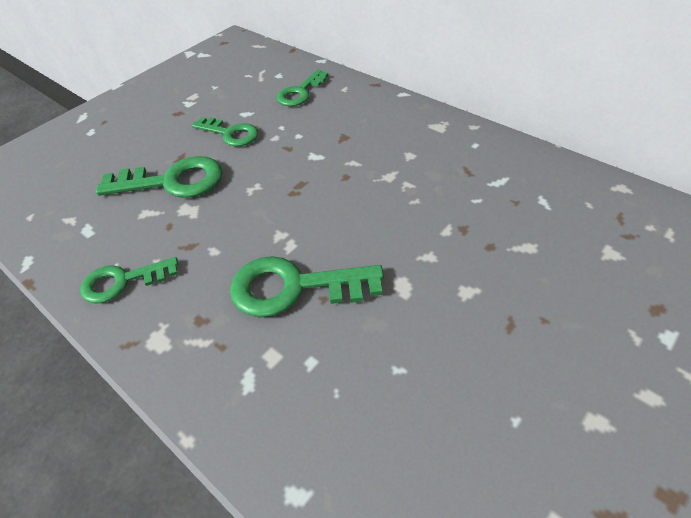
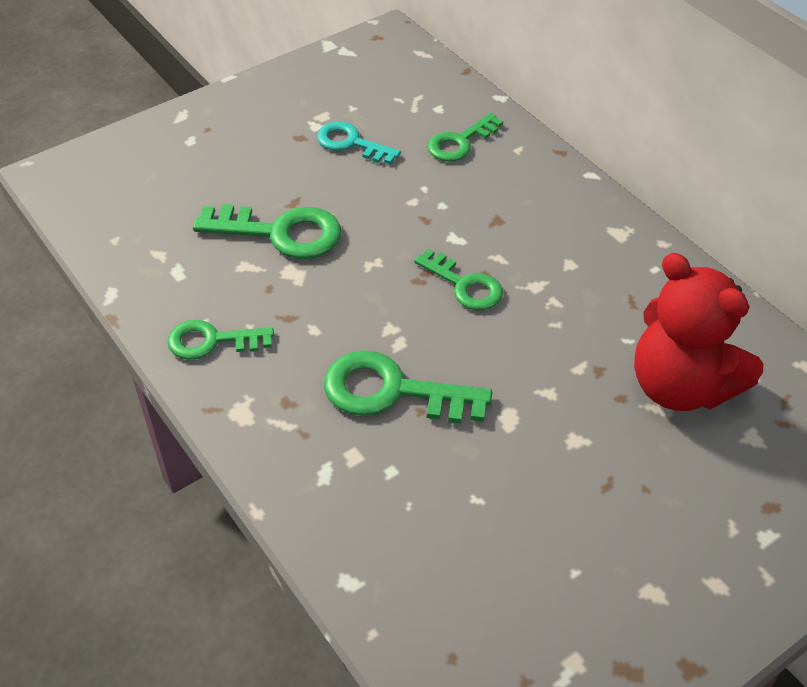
camera: 10 degrees right, 0 degrees up
green key [192,117,258,146] -> green key moved to [414,249,503,310]
none -> turquoise key [317,122,401,164]
none -> red teddy bear [634,253,763,411]

